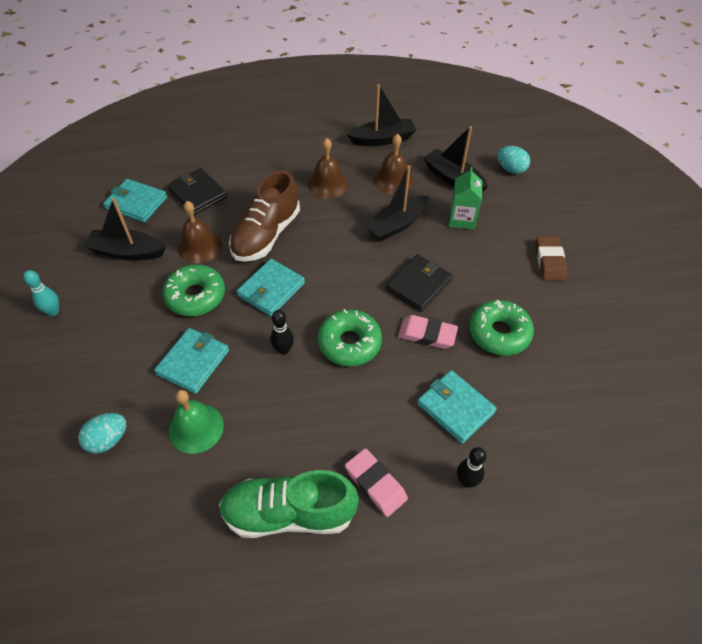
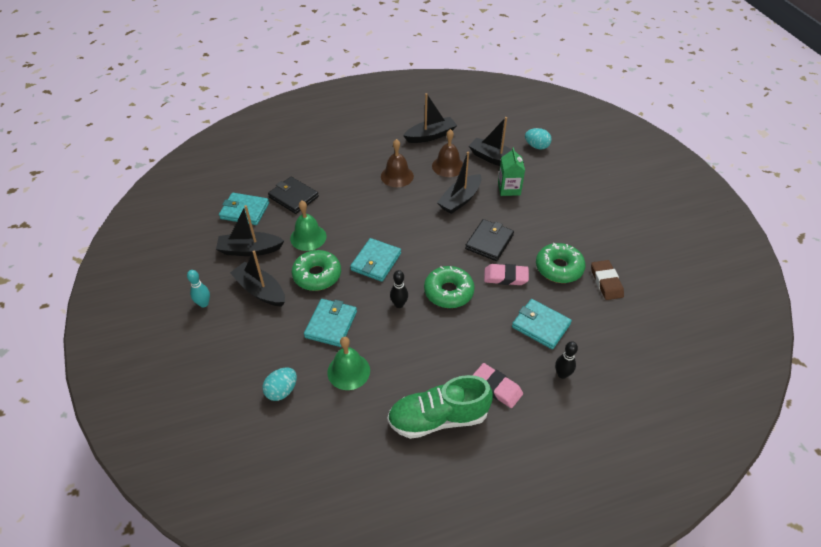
camera: 10 degrees left, 5 degrees down
brown bell [178,201,222,263] -> green bell [290,201,326,251]
brown shoe [229,170,300,262] -> none
brown eraser [535,236,567,281] -> brown eraser moved to [591,260,624,300]
none -> black boat [230,251,285,307]

